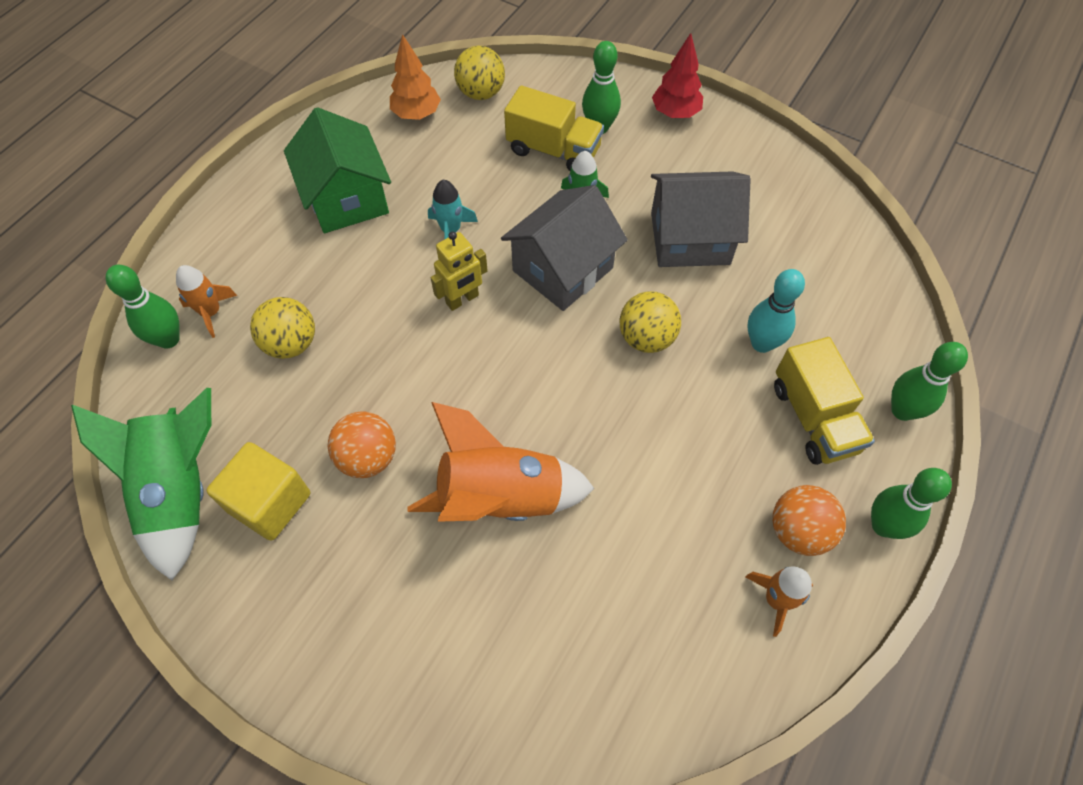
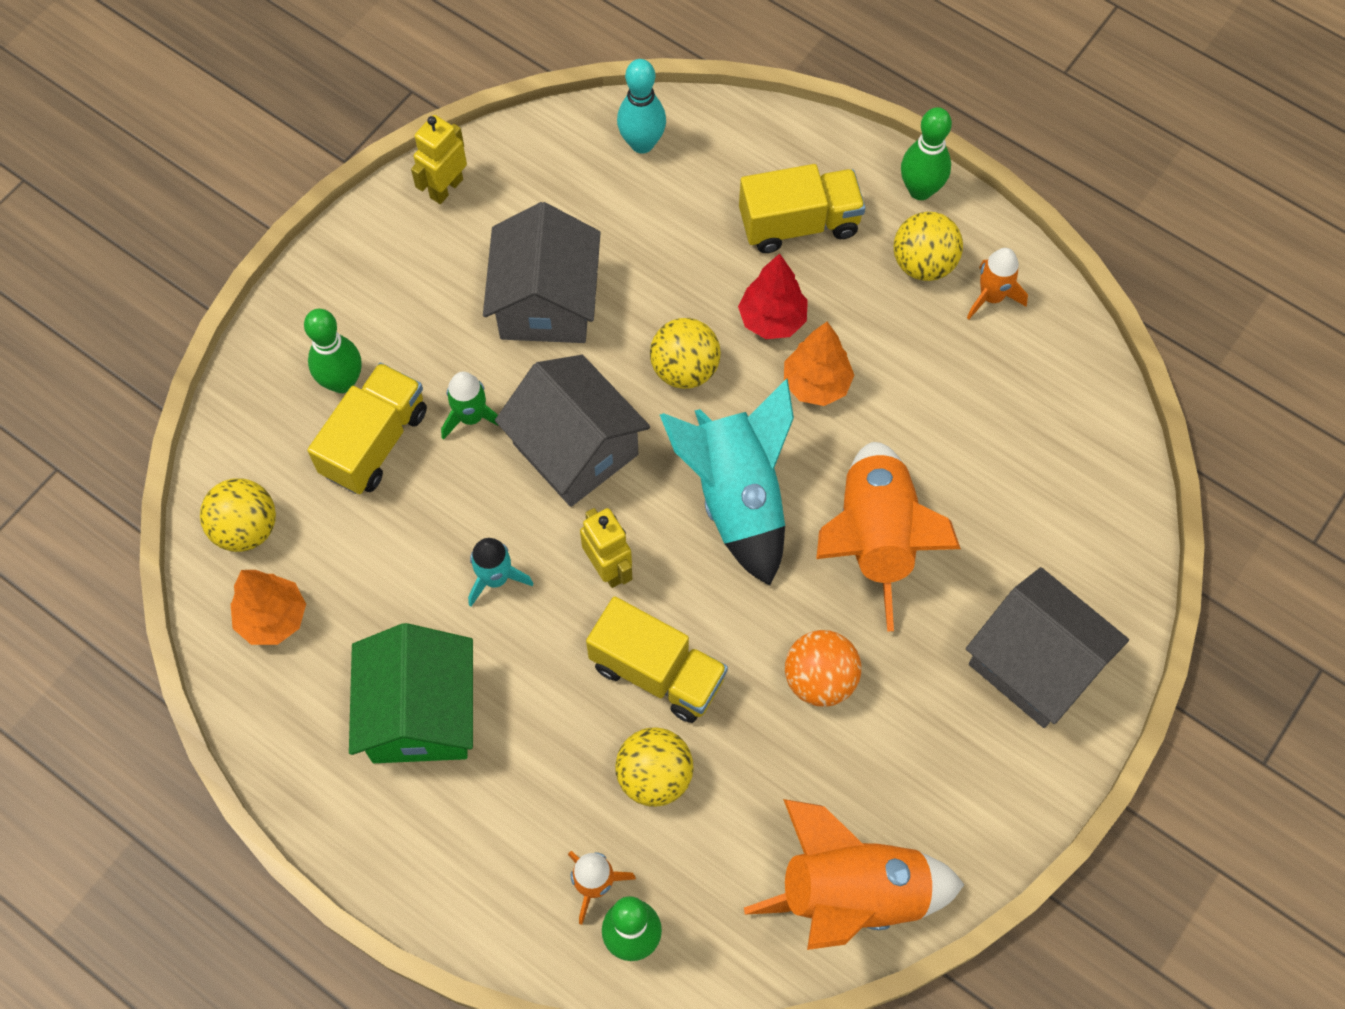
camera: 85 degrees left, 5 degrees up
green rocket [71,388,211,581] -> orange rocket [744,799,965,950]
yellow cube [206,442,310,541] -> none
green house [284,107,391,233] -> green house turned 75 degrees counterclockwise [349,623,473,763]
red tree [652,33,703,118] -> red tree moved to [738,253,808,339]
turquoise bowling pin [747,269,805,353] -> turquoise bowling pin moved to [617,59,666,154]
orange ball [772,485,846,556] -> yellow ball [894,212,963,281]
green bowling pin [891,342,968,421] -> none
none -> yellow robot [411,115,467,204]
none -> yellow truck [586,596,728,723]
none -> turquoise rocket [660,379,794,586]
none -> orange tree [784,322,854,406]
none -> grey house [966,567,1129,728]

